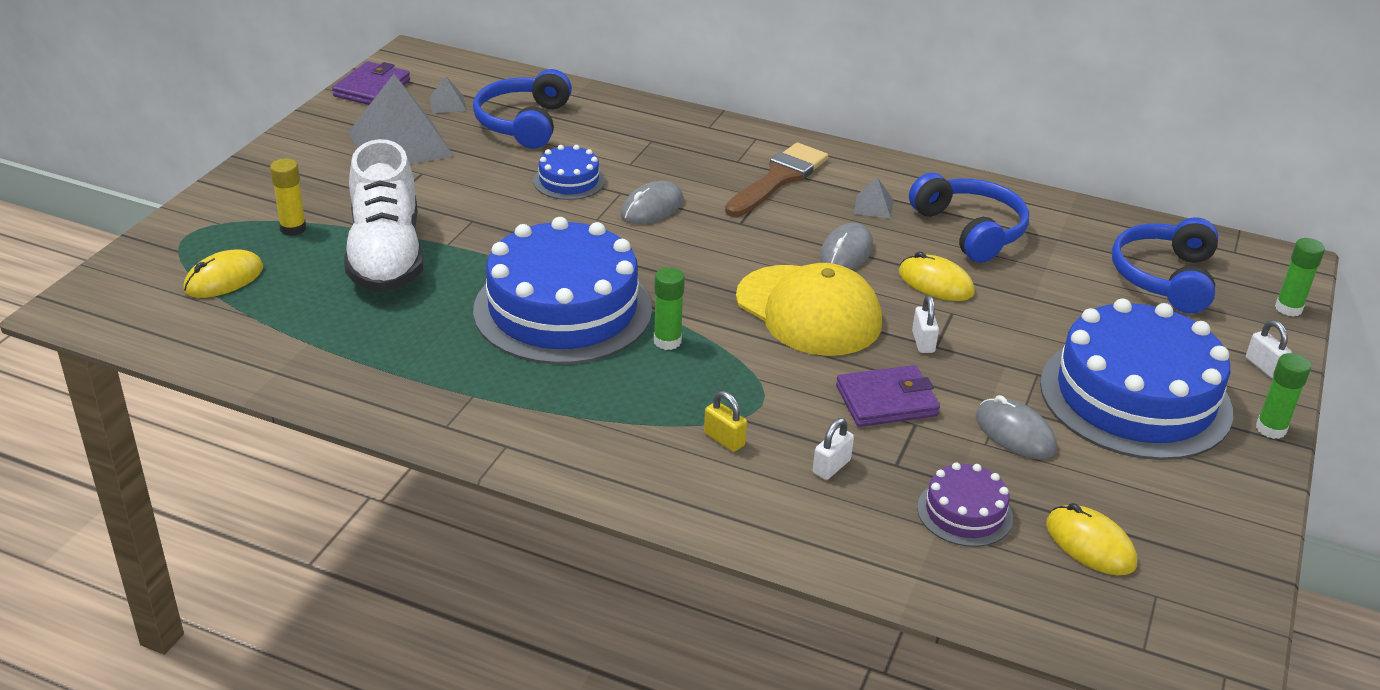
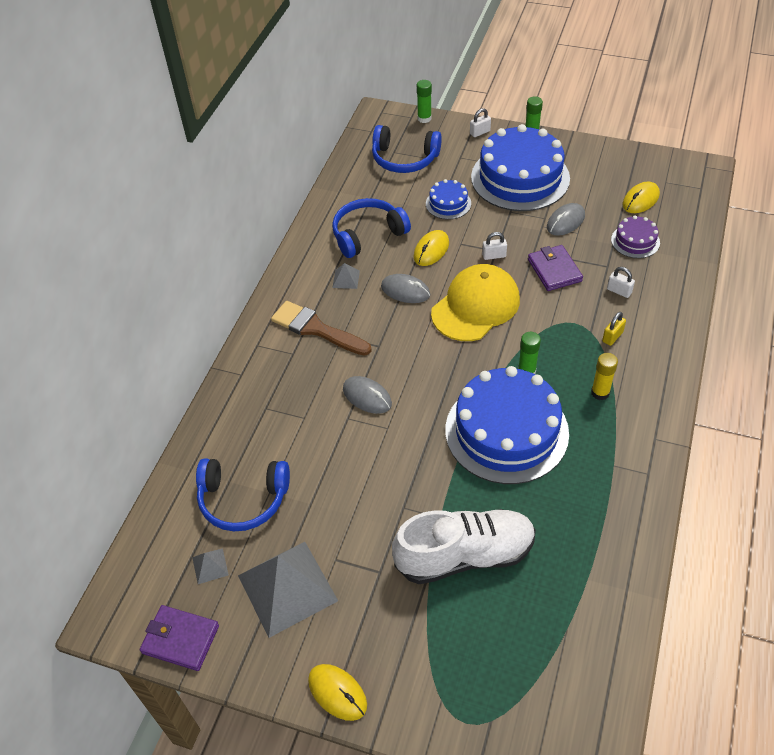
camera: 90 degrees left, 15 degrees up
yellow mouse [183,249,263,298] -> yellow mouse moved to [308,664,367,721]
yellow glue stick [270,159,306,236] -> yellow glue stick moved to [591,353,618,400]
blue cake [533,145,605,200] -> blue cake moved to [426,179,471,220]

